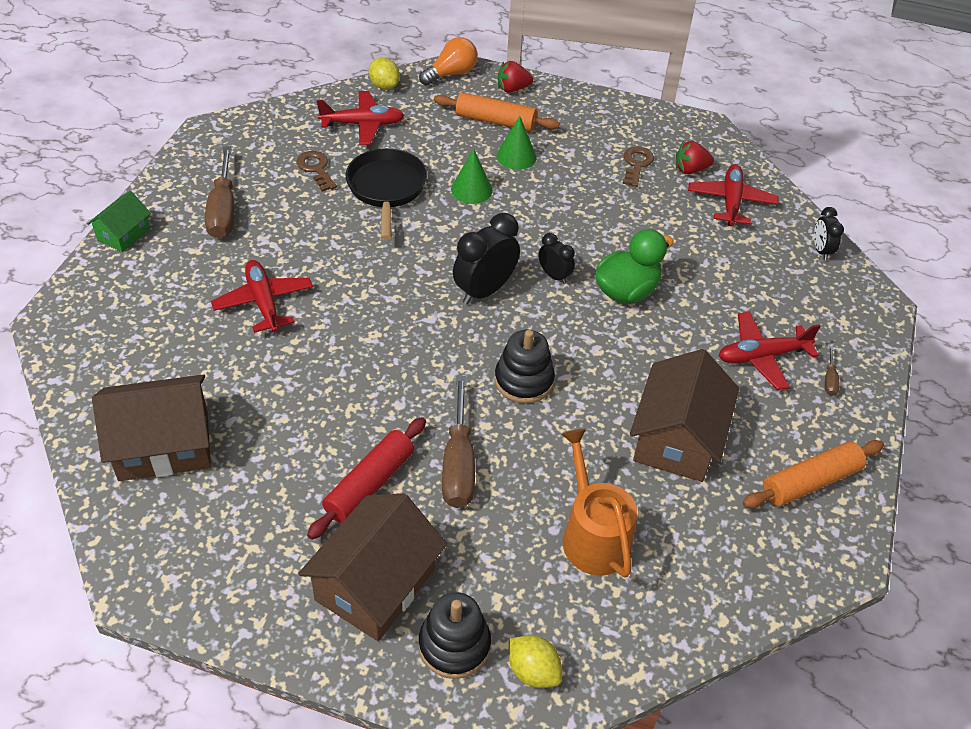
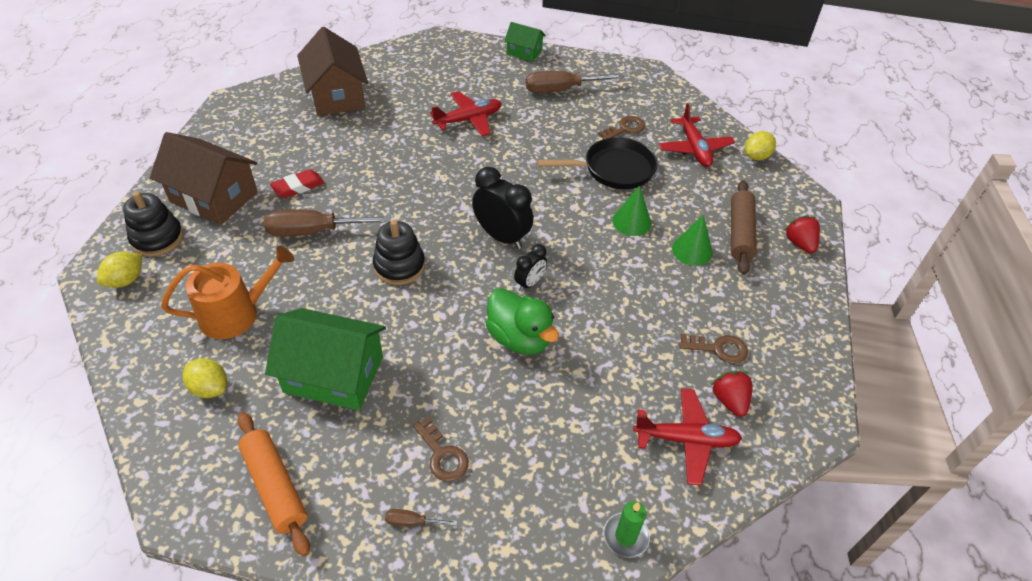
camera: 85 degrees right, 0 degrees up
red rolling pin [307,417,426,540] -> red eraser [270,169,325,198]
orange light bulb [419,37,478,86] -> none
orange rolling pin [434,92,560,131] -> brown rolling pin [731,180,757,275]
brown house [630,349,739,482] -> green house [265,308,386,410]
red plane [718,311,820,390] -> brown key [413,416,469,482]
black clock [814,207,844,260] -> green candle [603,501,650,558]
none -> yellow lemon [183,358,227,398]

